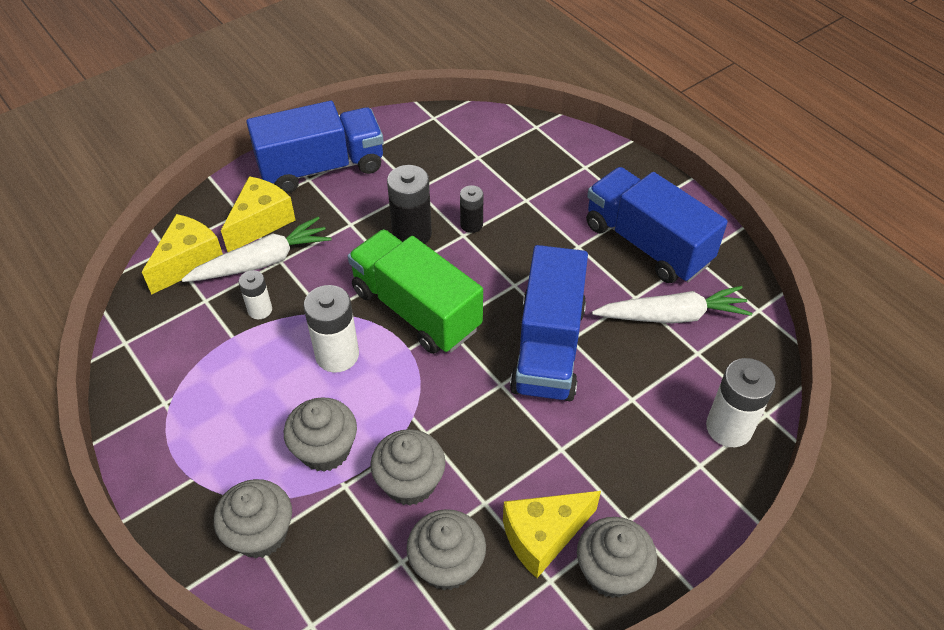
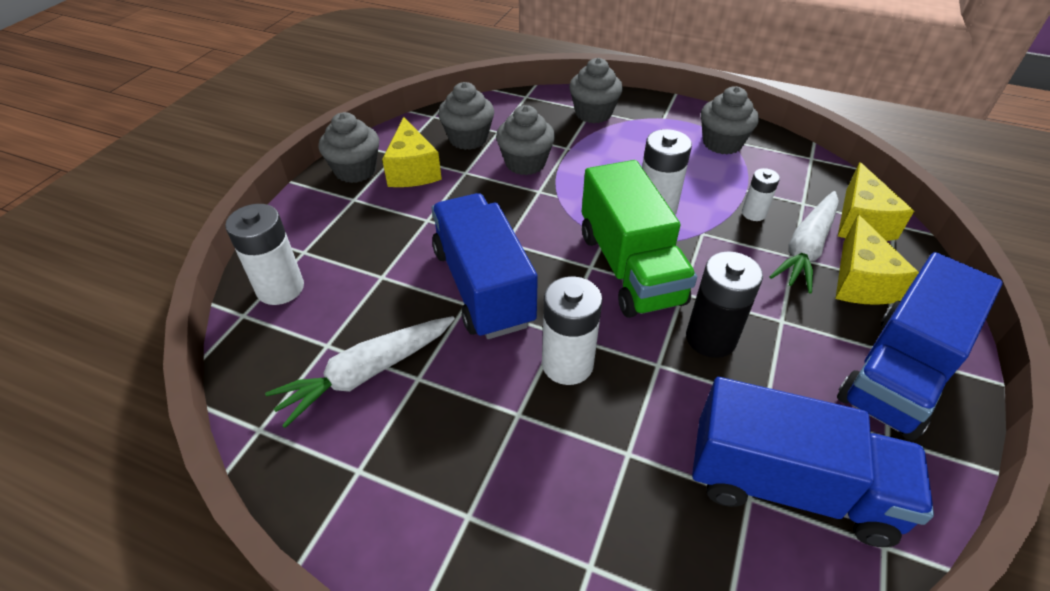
camera: 150 degrees right, 5 degrees down
grey cupcake [284,397,357,472] -> grey cupcake moved to [701,86,759,154]
green truck [348,229,483,354] -> green truck turned 60 degrees clockwise [582,160,697,318]
black battery [460,185,484,233] -> none
yellow cheese [503,491,601,578] -> yellow cheese turned 135 degrees clockwise [382,117,442,187]
blue truck [586,167,728,283] -> blue truck moved to [692,377,934,547]
none -> white battery [542,276,603,385]

